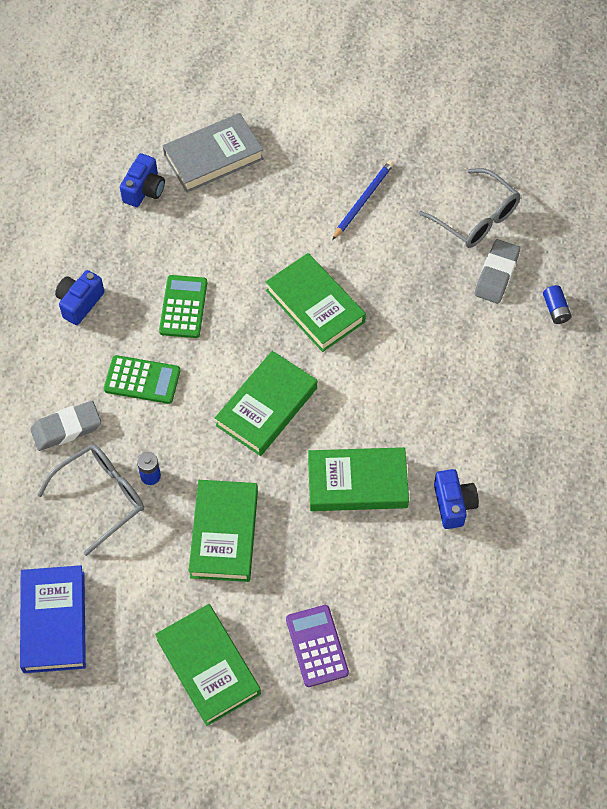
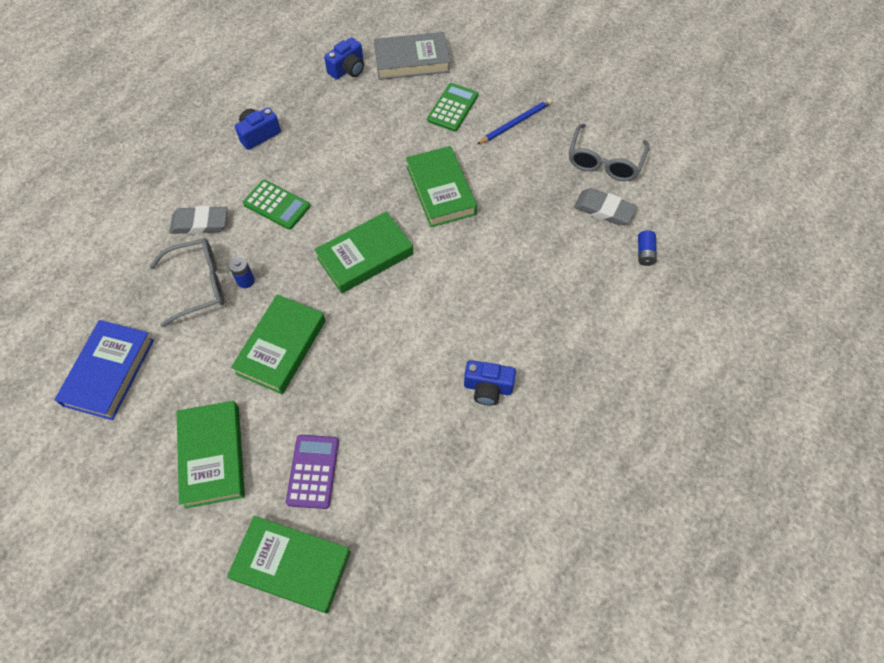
camera: 20 degrees right, 0 degrees up
green calculator [159,275,207,338] -> green calculator moved to [427,83,478,132]
green book [308,447,409,511] -> green book moved to [227,516,351,614]
grey glasses [419,168,521,248] -> grey glasses turned 45 degrees clockwise [569,124,649,181]
blue camera [434,469,479,529] -> blue camera turned 90 degrees clockwise [464,360,516,406]
grey eraser [475,239,520,303] -> grey eraser turned 75 degrees clockwise [574,188,637,226]

